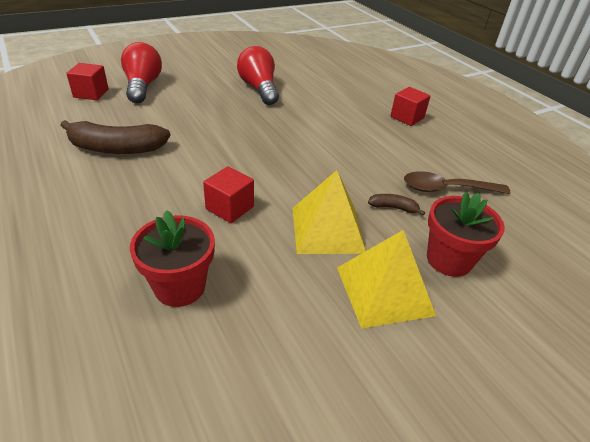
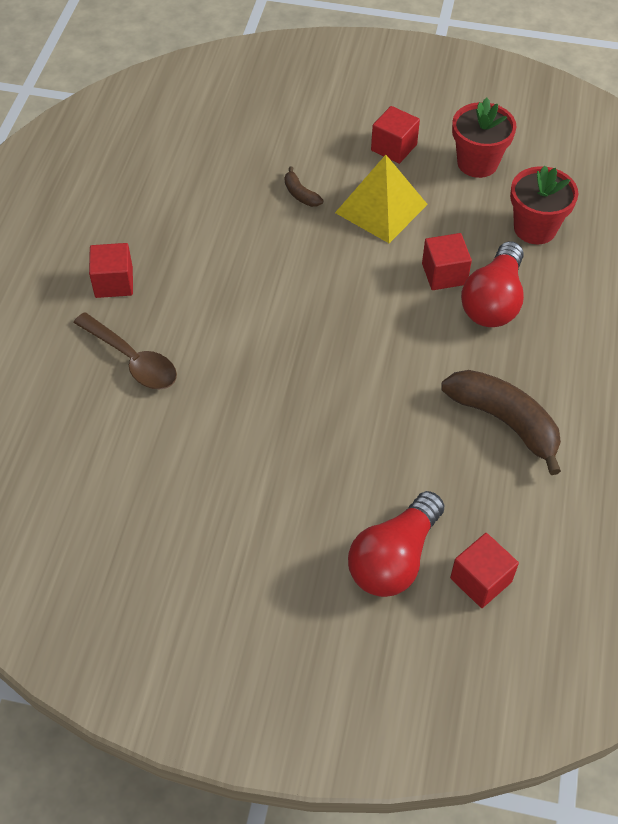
camera: 135 degrees left, 15 degrees up
red light bulb [237,46,279,105] -> red light bulb moved to [461,241,524,327]
yellow pyramid [337,230,436,328] -> red cube [371,106,420,164]
brown spoon [404,171,510,194] -> brown spoon moved to [73,312,177,389]
red flower pot [427,192,505,277] -> red flower pot moved to [452,98,517,178]

